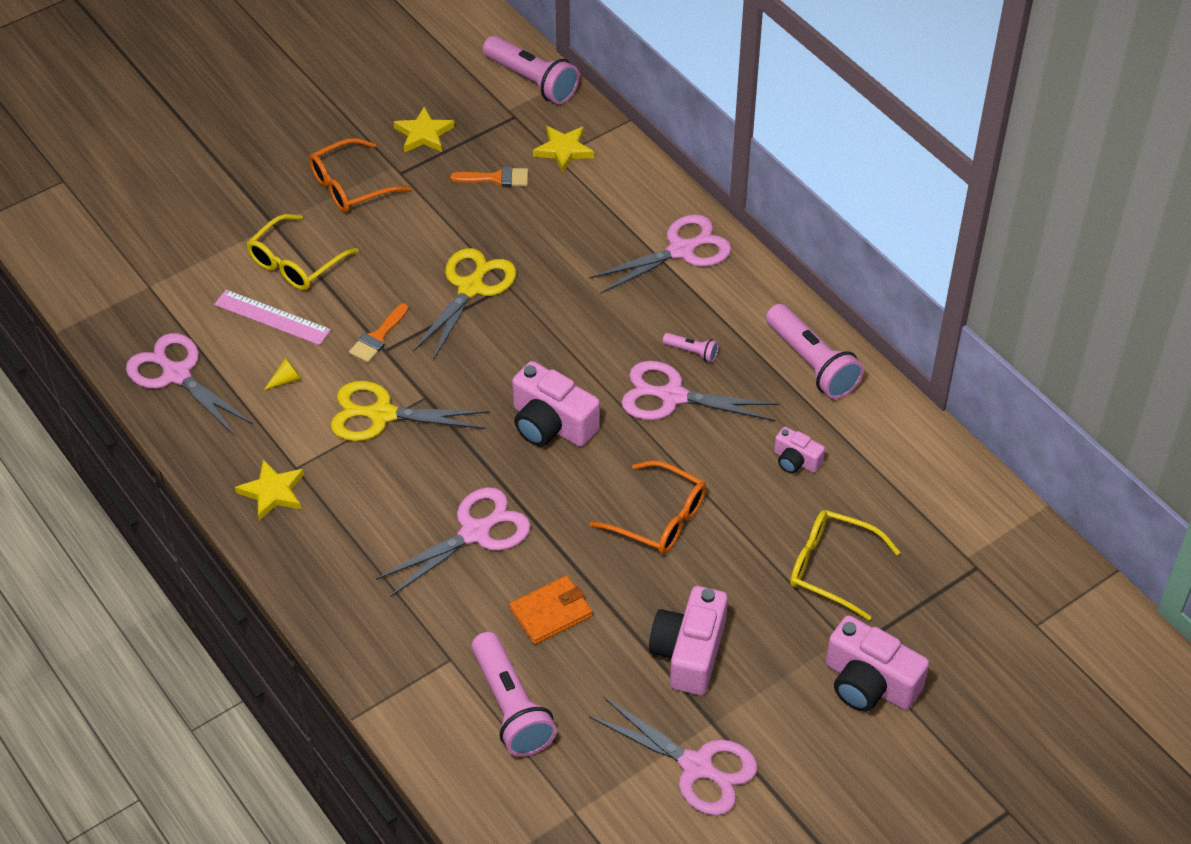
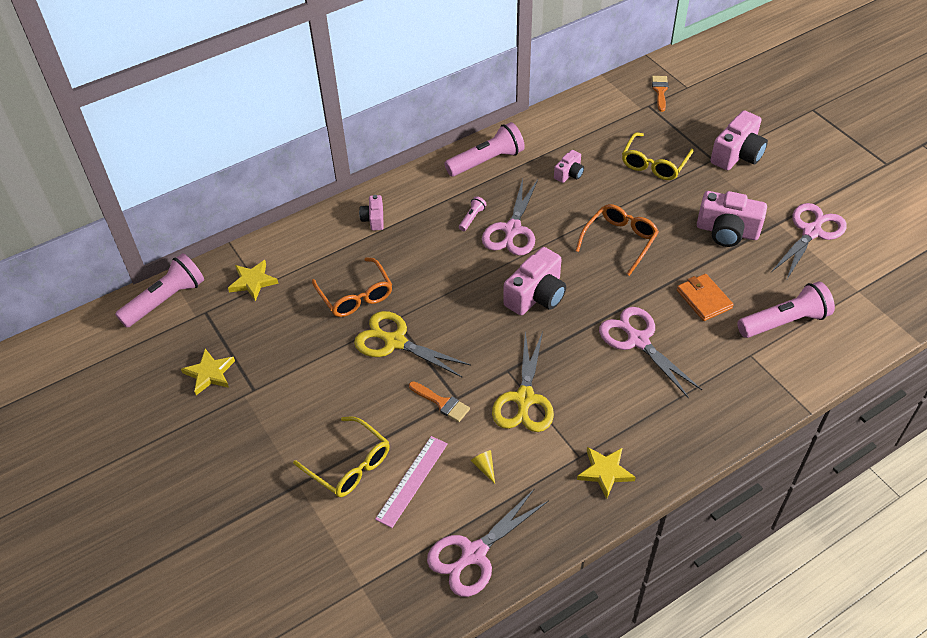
camera: 85 degrees left, 0 degrees up
orange glasses [309,138,411,213] -> orange glasses moved to [312,257,392,317]
orange brush [450,167,528,187] -> orange brush moved to [652,76,668,112]
pink scissors [589,214,731,293] -> pink camera [359,195,384,231]

